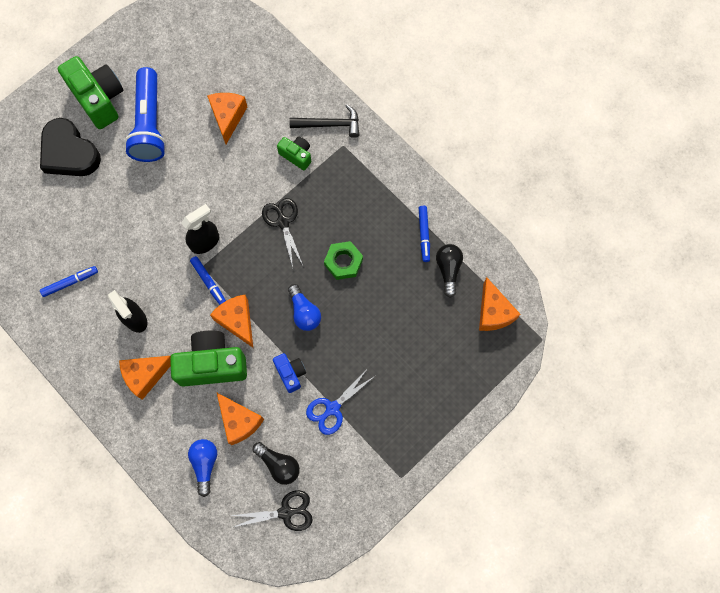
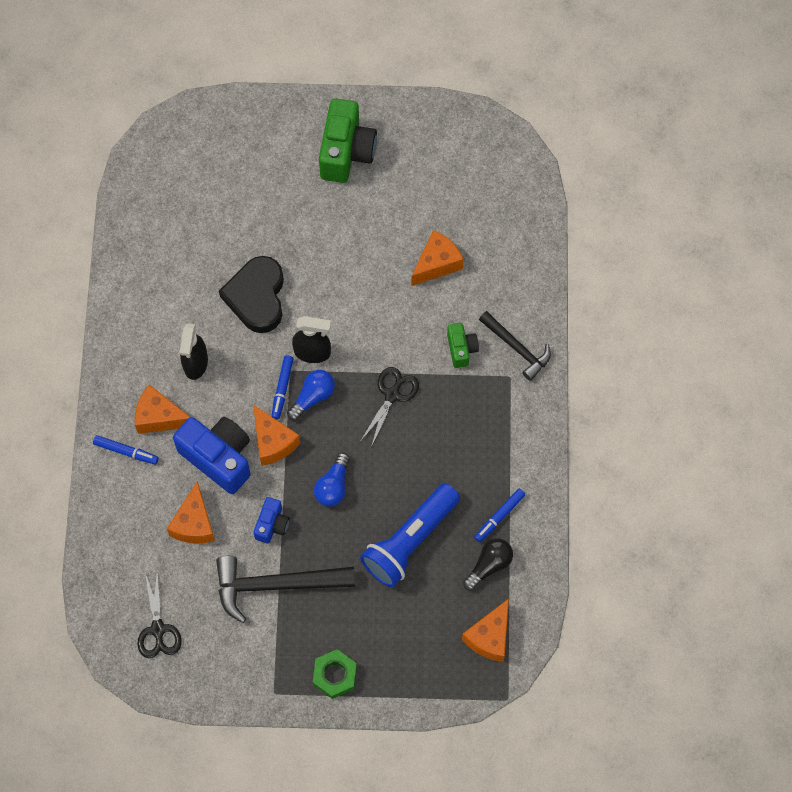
camera: 45 degrees right, 5 degrees down
black heart [40,118,101,176] -> black heart moved to [219,256,284,333]
blue marker [40,266,98,297] -> blue marker moved to [93,435,159,464]
blue flashlight [124,67,166,162] -> blue flashlight moved to [360,483,460,587]
green camera [170,330,247,387] -> blue camera [173,417,251,494]
blue light bulb [188,439,217,497] -> blue light bulb moved to [287,370,335,421]
orange cheese [210,295,253,348] -> orange cheese turned 135 degrees clockwise [253,405,300,466]
black scissors [231,490,313,531] -> black scissors turned 45 degrees clockwise [137,570,182,658]
black light bulb [253,442,300,485] -> none
blue scissors [306,368,375,435] -> black hammer [216,556,355,623]
green nut [324,241,363,280] -> green nut moved to [313,649,357,699]

